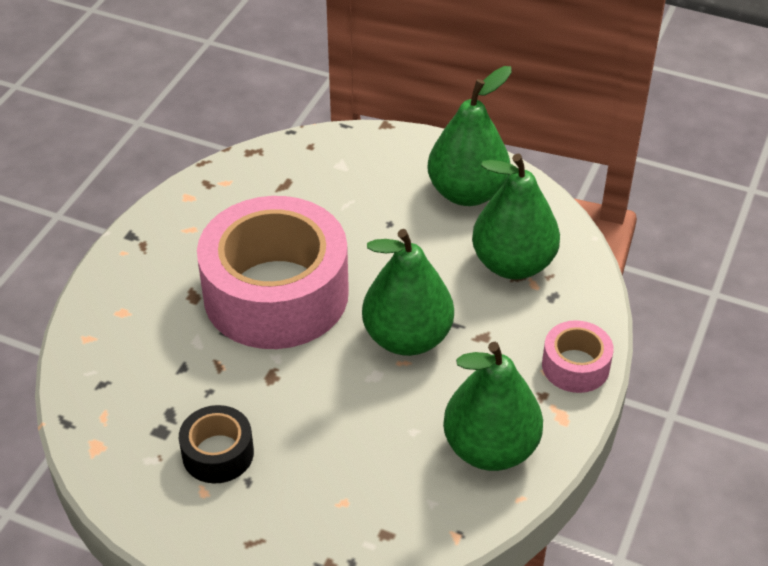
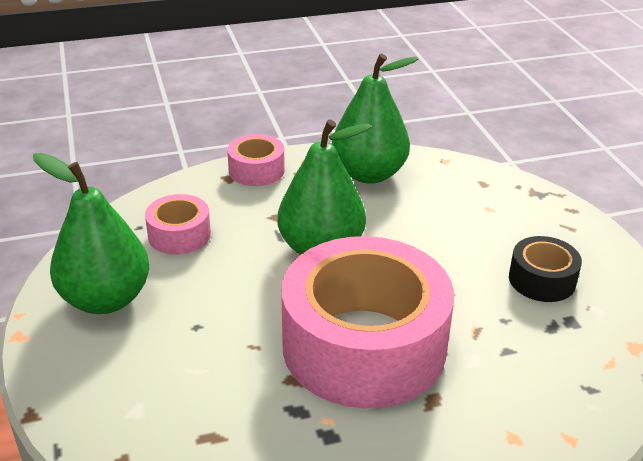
camera: 130 degrees left, 10 degrees down
green pear [472,154,560,279] -> pink tape [145,194,211,255]

